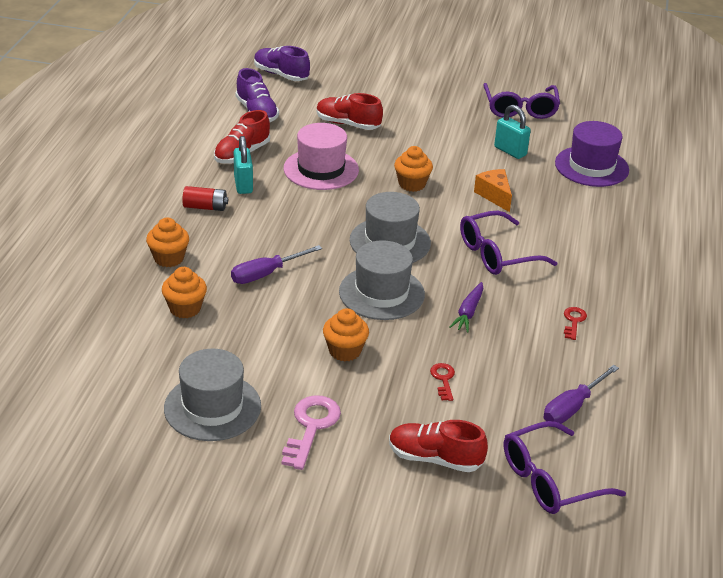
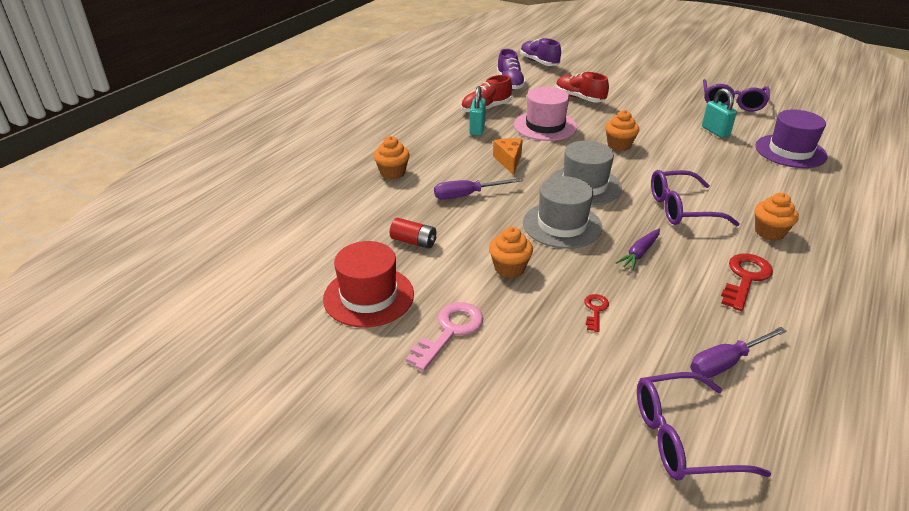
camera: 20 degrees right, 0 degrees up
orange cupcake [162,267,207,318] -> orange cupcake moved to [755,193,799,241]
grey hat [164,348,261,441] -> red hat [323,241,414,327]
red battery [182,186,228,211] -> red battery moved to [390,218,436,249]
red shoe [389,420,488,472] -> none
orange cheese [474,169,512,212] -> orange cheese moved to [493,138,523,175]
red key [564,307,587,340] -> red key [721,253,773,311], size x1.82

